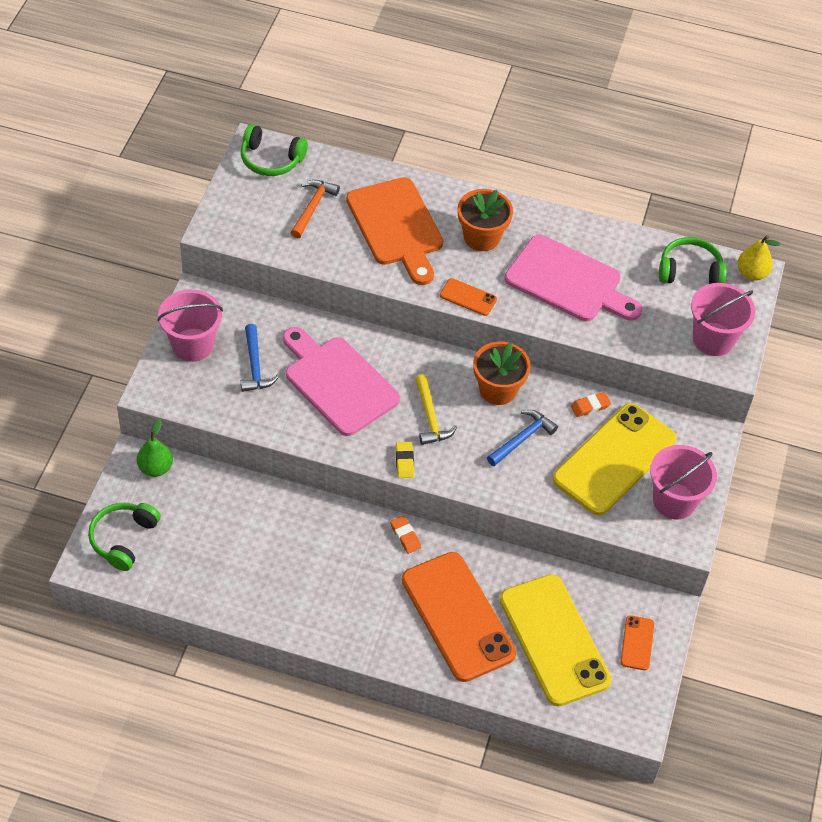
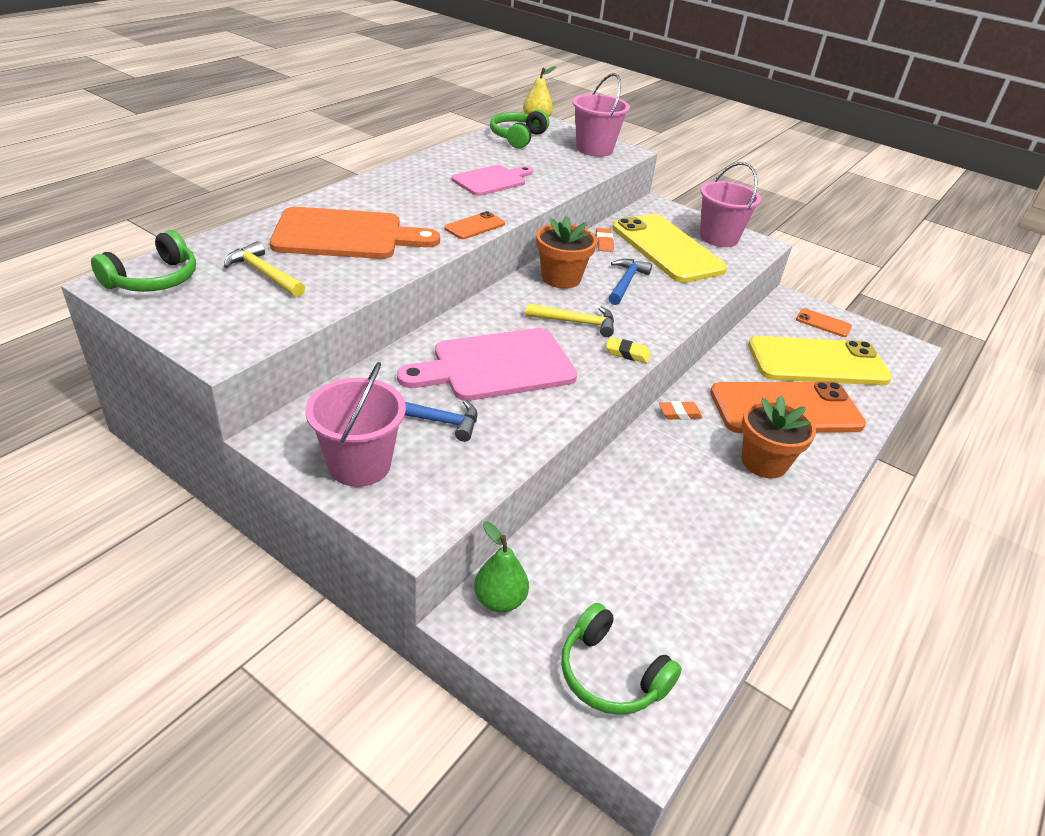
camera: 70 degrees left, 15 degrees down
orange hammer [290,180,340,238] -> yellow hammer [224,241,305,297]
orange flower pot [458,189,513,251] -> orange flower pot moved to [741,396,816,479]
blue hammer [487,410,558,466] -> blue hammer turned 45 degrees clockwise [608,259,652,305]
pink cutting board [505,235,642,321] -> pink cutting board [452,165,533,196], size x0.63

